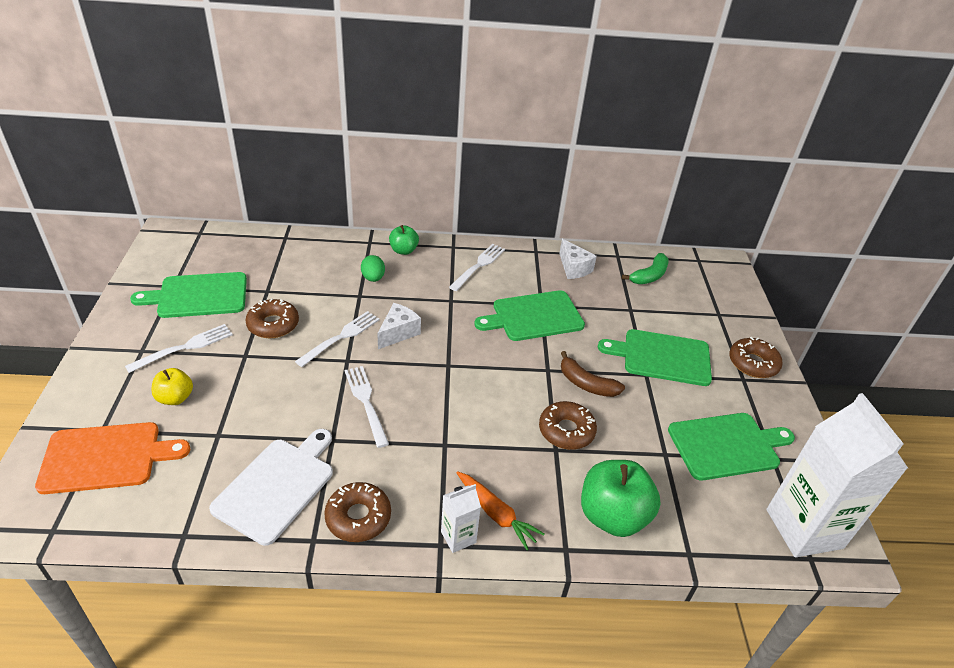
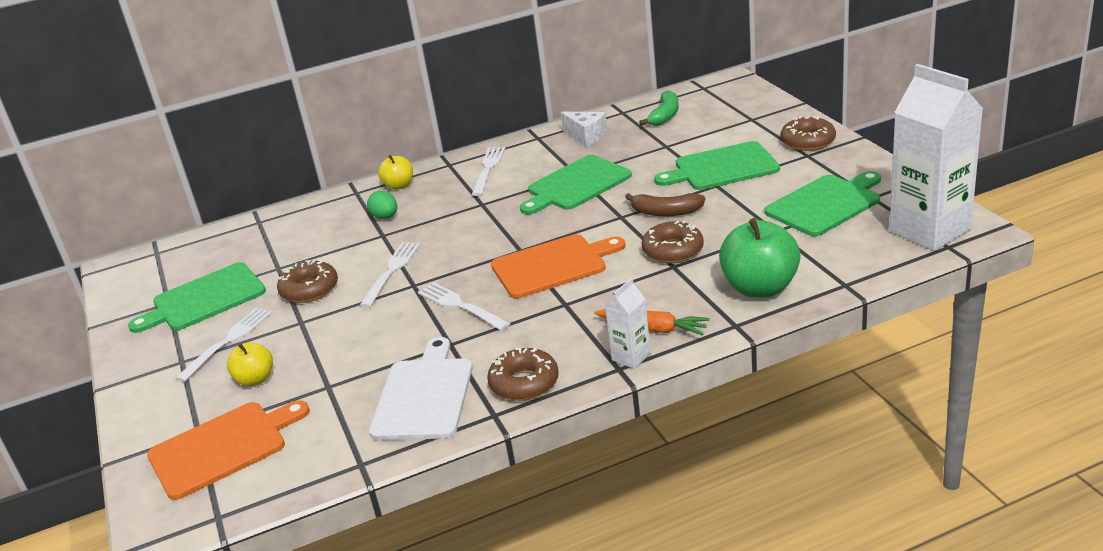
camera: 15 degrees left, 10 degrees down
white cheese [377,303,421,349] -> none
green apple [389,225,419,255] -> yellow apple [378,155,413,190]
none -> orange cutting board [491,234,626,298]

